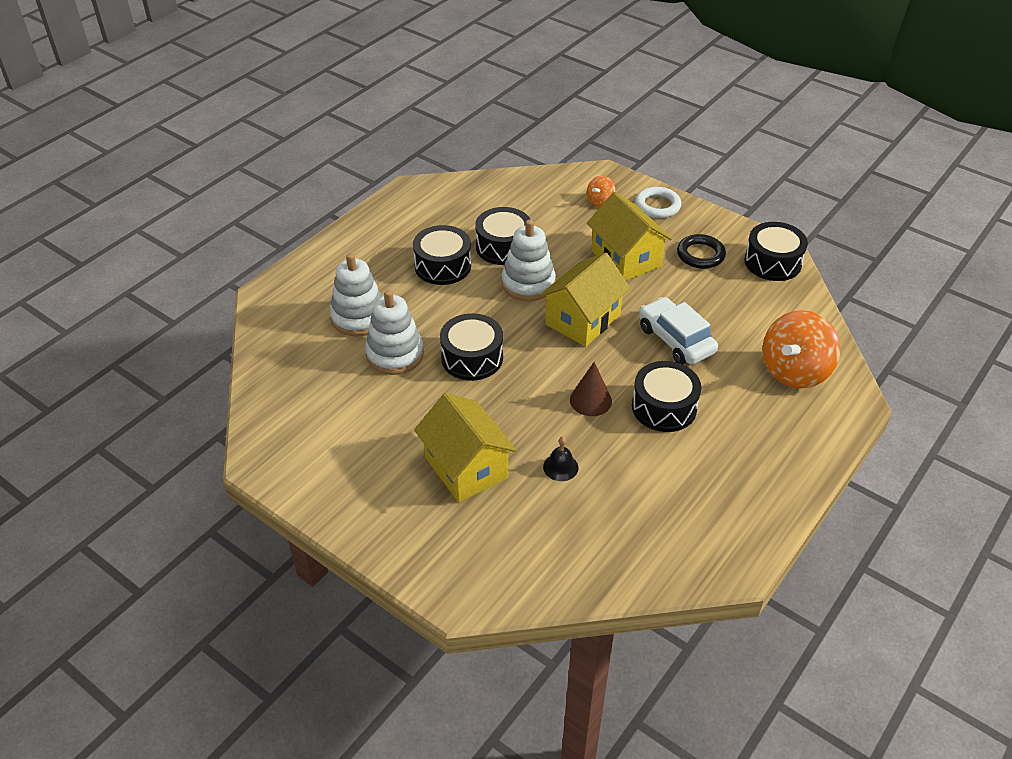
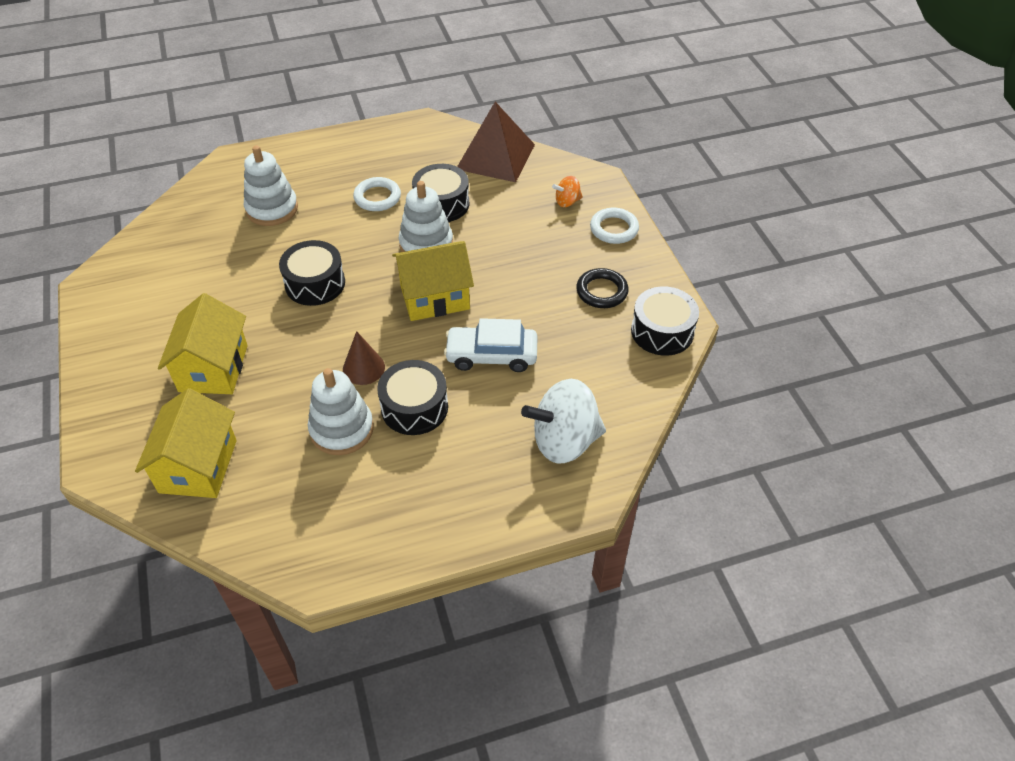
camera: 35 degrees right, 5 degrees up
white stacking toy [365,290,424,375] -> white stacking toy moved to [308,368,374,455]
black drum [413,225,471,285] -> white ring [353,177,401,211]
black bell [543,437,578,481] -> none
yellow house [587,192,672,280] -> yellow house moved to [135,388,237,498]
white car [639,297,718,365] -> white car turned 90 degrees counterclockwise [444,318,538,372]
orange spinning top [762,310,841,388] -> white spinning top [521,379,606,464]
none -> brown pyramid [457,102,535,182]

